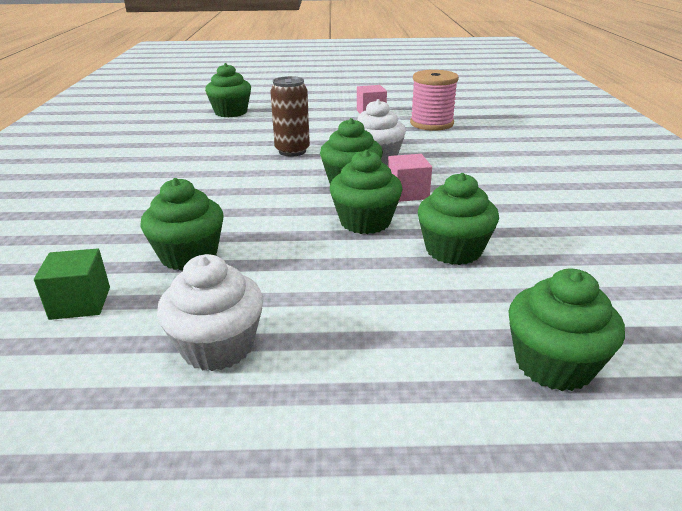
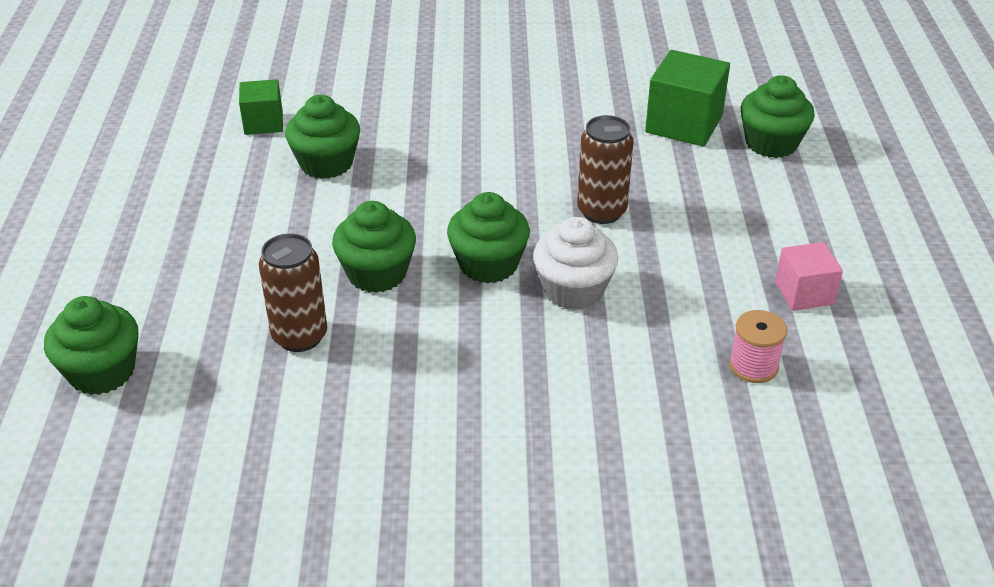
camera: 90 degrees right, 10 degrees up
white cupcake [157,254,263,371] -> none
pink cube [388,154,432,202] -> none
pink spool [410,70,459,131] -> pink spool [729,310,787,383], size x0.61
green cupcake [418,173,499,265] -> brown can [259,233,327,352]
none -> green cube [645,50,730,147]

